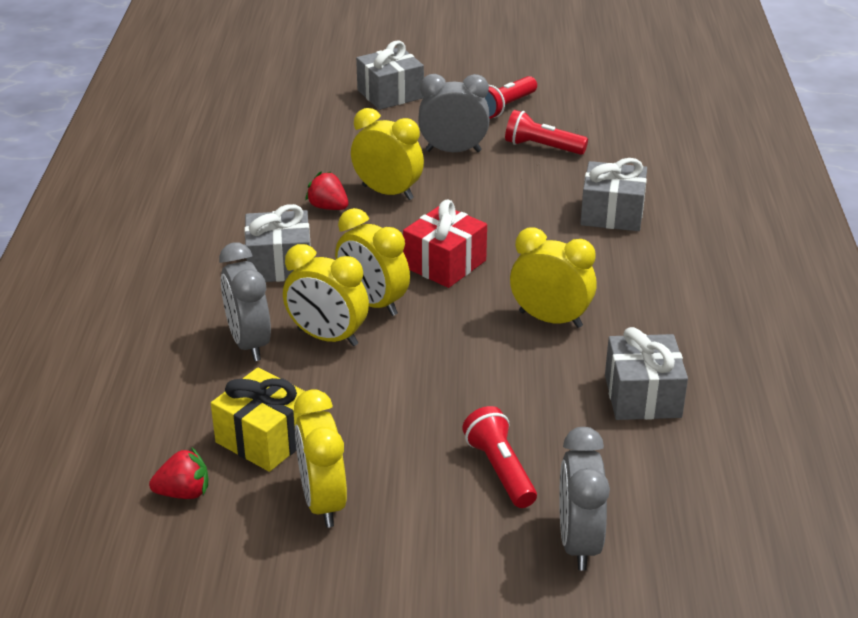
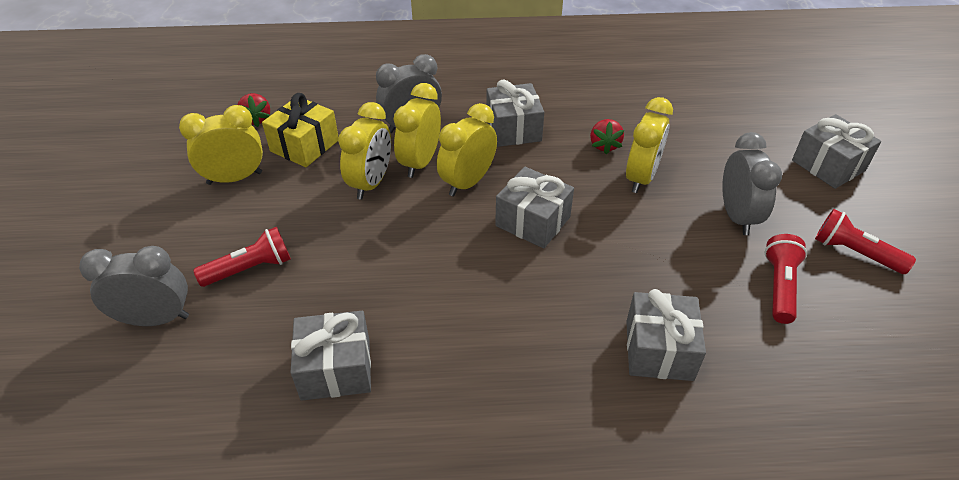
camera: 85 degrees right, 10 degrees up
red strawberry [305,171,349,210] -> red strawberry turned 150 degrees clockwise [590,119,624,154]
red gift [403,200,487,288] -> grey gift [495,167,574,249]
yellow clock [510,228,597,328] -> yellow clock moved to [338,102,391,200]

